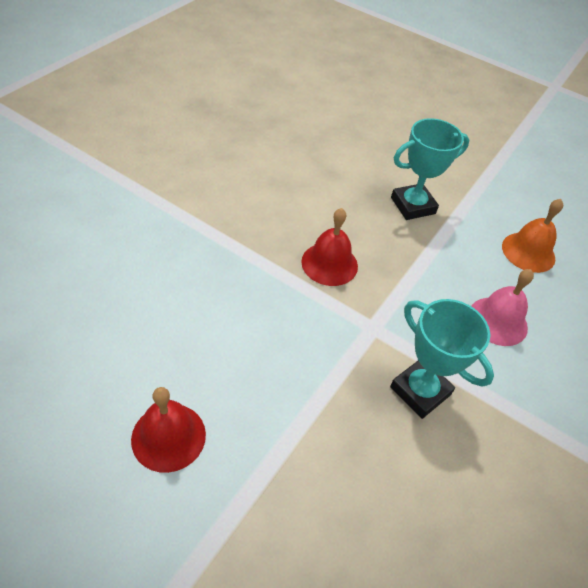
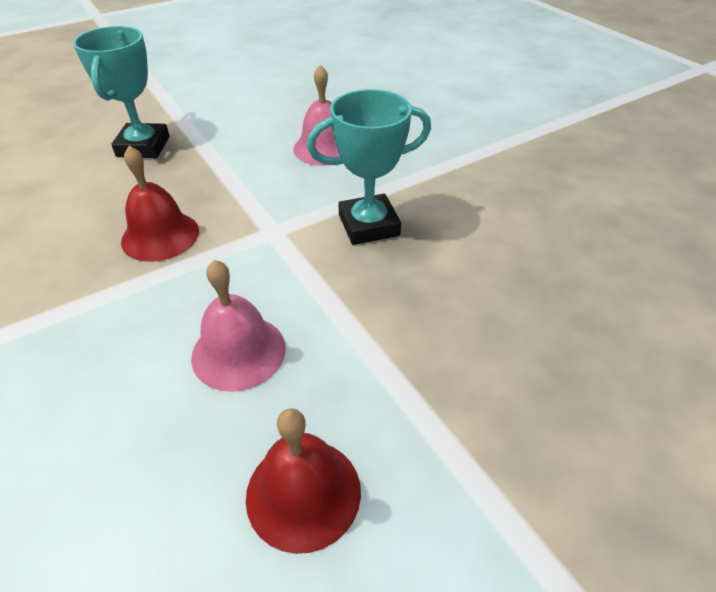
camera: 60 degrees left, 5 degrees down
orange bell [502,199,563,273] -> none
none -> pink bell [191,260,286,392]

